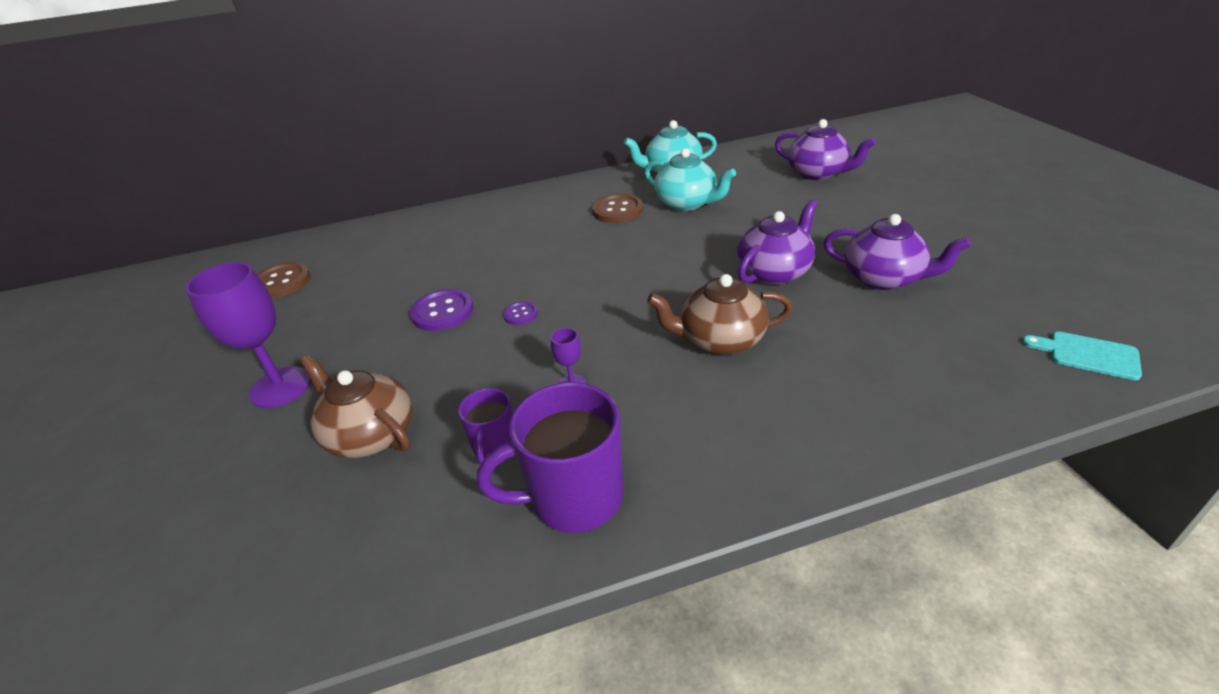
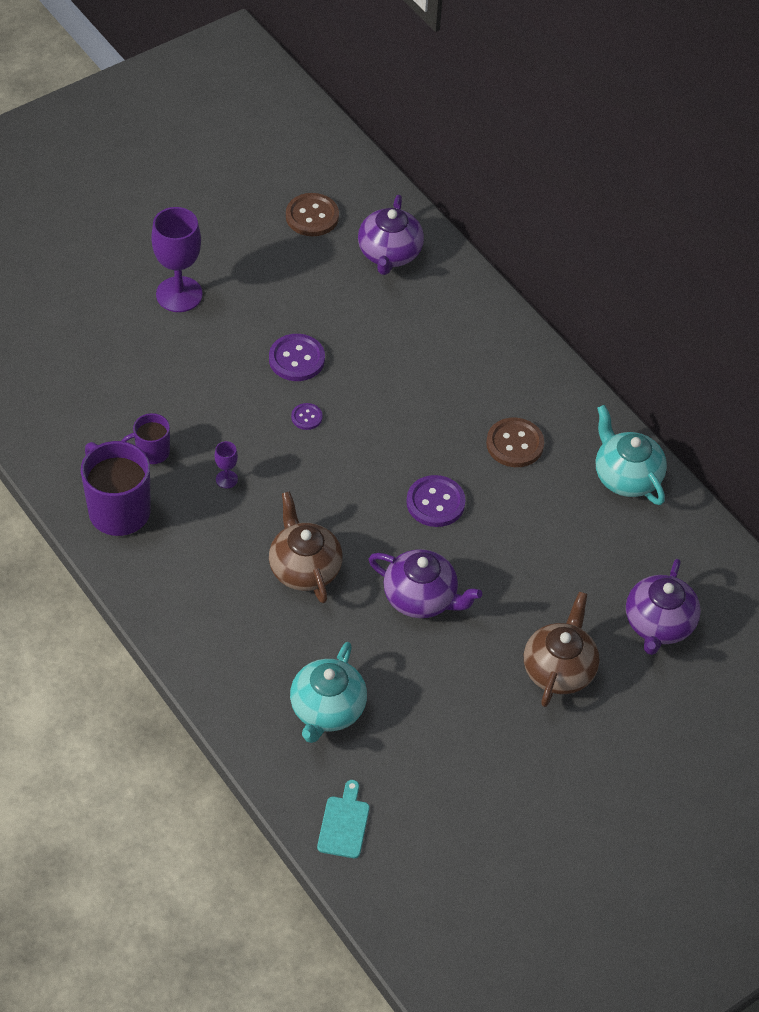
camera: 65 degrees right, 15 degrees up
brown teapot [300,355,412,458] -> brown teapot moved to [524,591,599,707]
turquoise teapot [644,148,736,211] -> turquoise teapot moved to [290,642,367,743]
purple teapot [824,214,971,290] -> purple teapot moved to [358,195,424,275]
none -> purple button [406,475,466,527]

